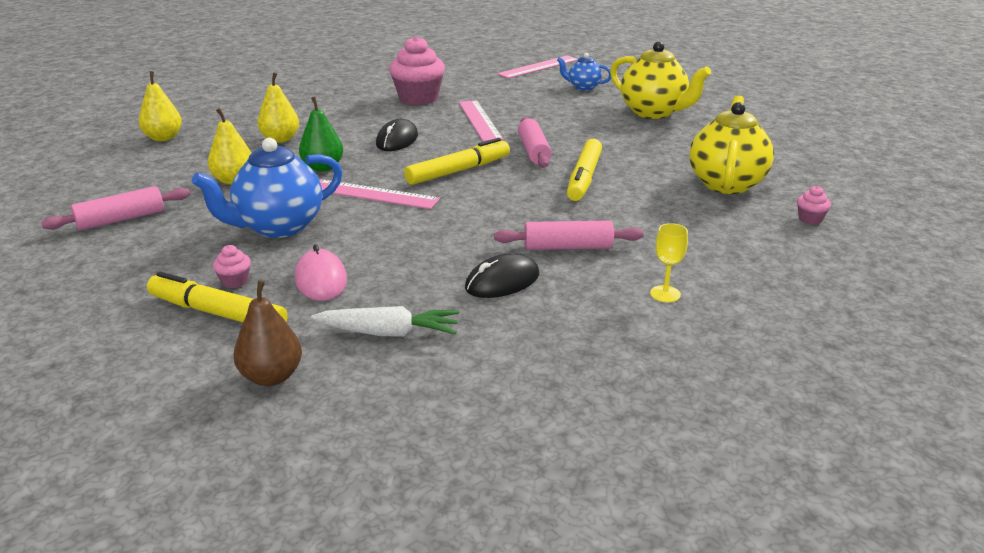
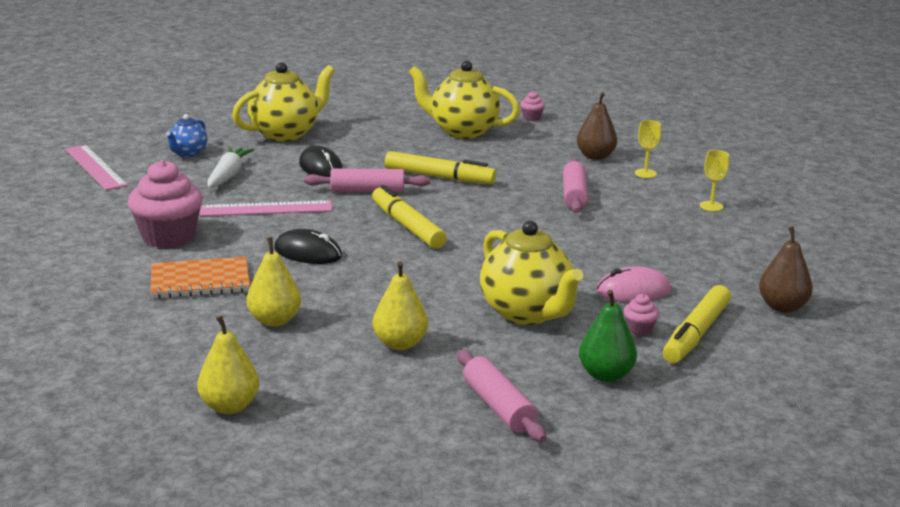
camera: 85 degrees left, 5 degrees down
blue teapot [192,138,342,238] -> yellow teapot [480,221,583,325]
green pear [299,97,343,172] -> green pear moved to [579,290,637,382]
white carrot [311,306,459,337] -> white carrot moved to [207,147,255,188]
pink ruler [319,179,440,209] -> none
black mouse [465,253,539,298] -> black mouse moved to [299,146,342,177]
none -> orange notebook [151,257,250,299]
none -> brown pear [577,92,617,160]
none -> yellow goblet [700,150,729,211]

